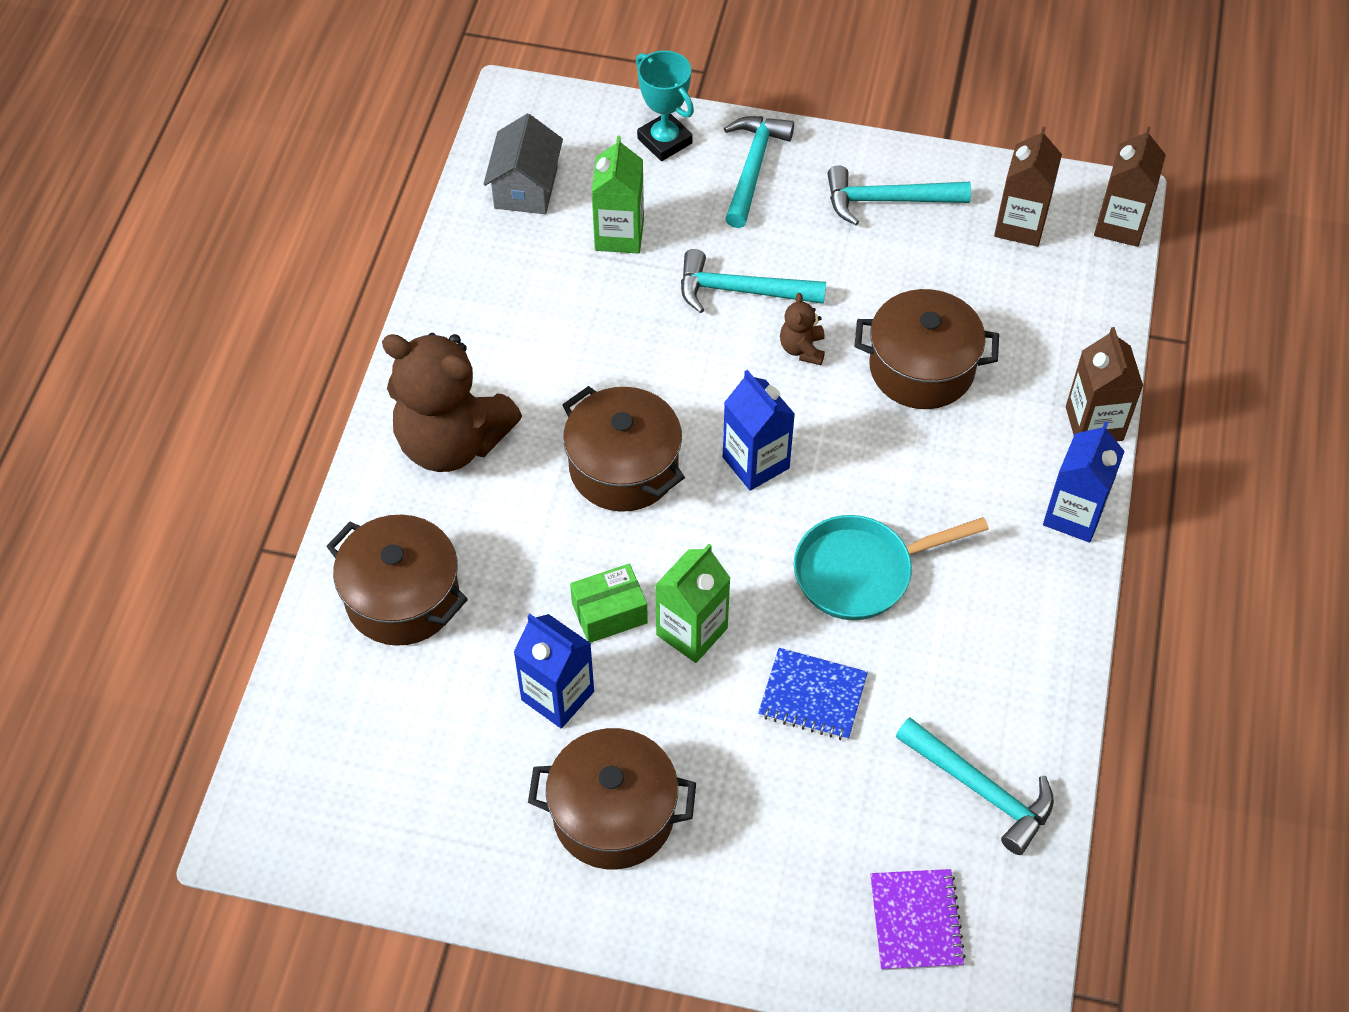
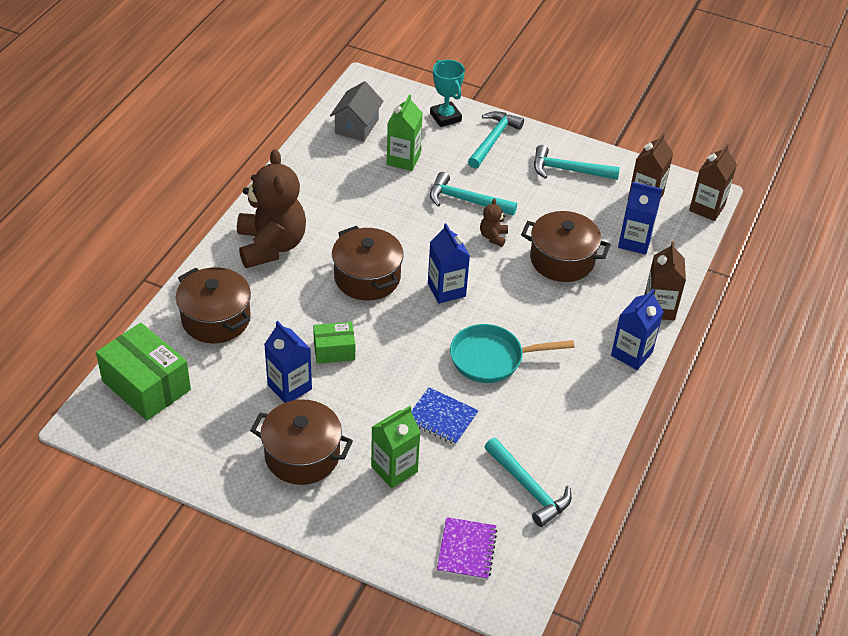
camera: 10 degrees right, 10 degrees down
brown teddy bear [382,333,522,472] -> brown teddy bear turned 135 degrees counterclockwise [237,149,306,268]
green carton [655,544,731,663] -> green carton moved to [371,406,421,488]
none -> green box [96,322,191,421]
none -> blue carton [618,182,662,255]

